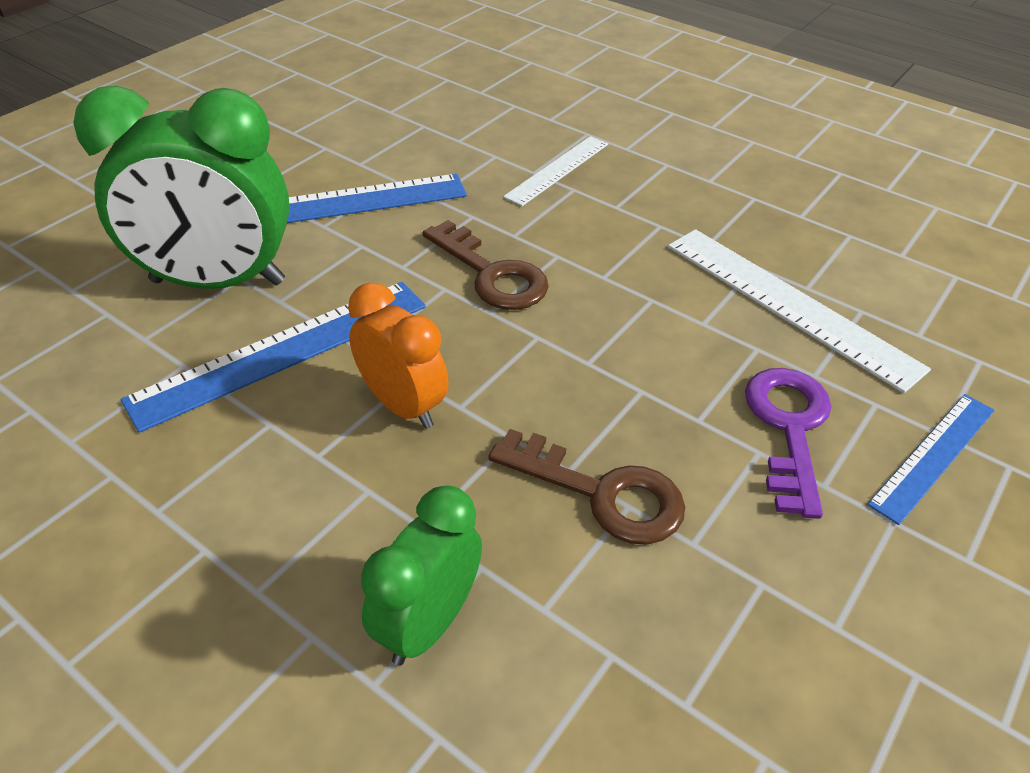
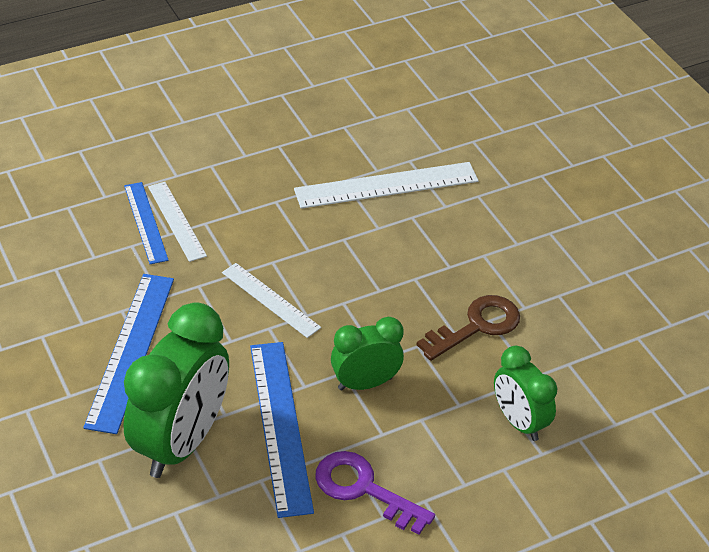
camera: 65 degrees left, 0 degrees up
orange clock [348,282,449,429] -> green clock [331,317,404,390]
brown key [423,220,549,310] -> white ruler [222,263,321,338]
purple key [745,368,831,519] -> purple key moved to [315,451,435,535]
blue ruler [867,394,995,525] -> blue ruler moved to [124,182,169,264]

